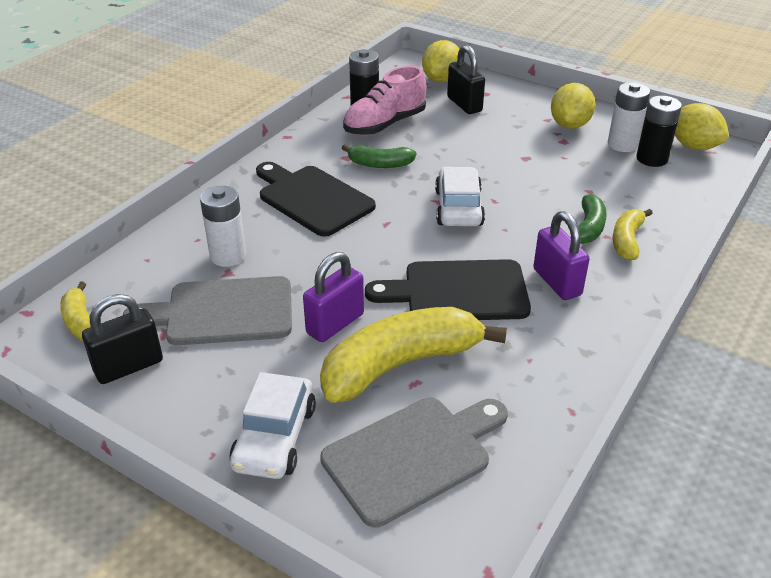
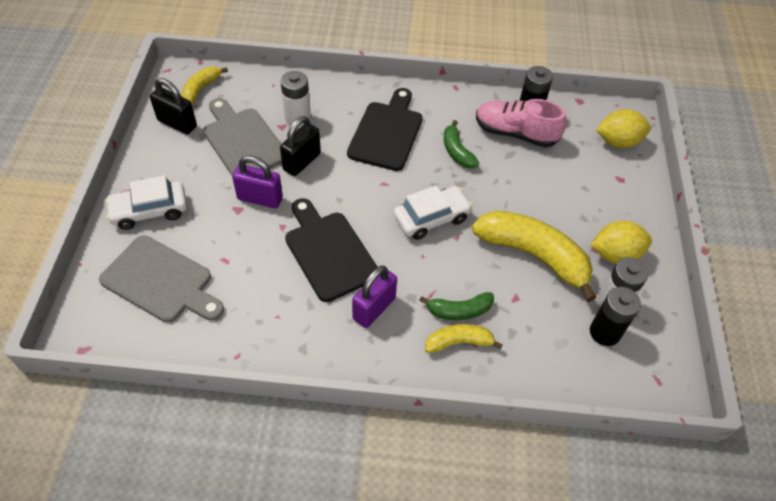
camera: 60 degrees right, 15 degrees up
yellow banana [320,307,507,403] -> yellow banana moved to [472,210,597,302]
black padlock [447,45,485,114] -> black padlock moved to [280,116,321,176]
yellow lemon [675,103,729,150] -> none

